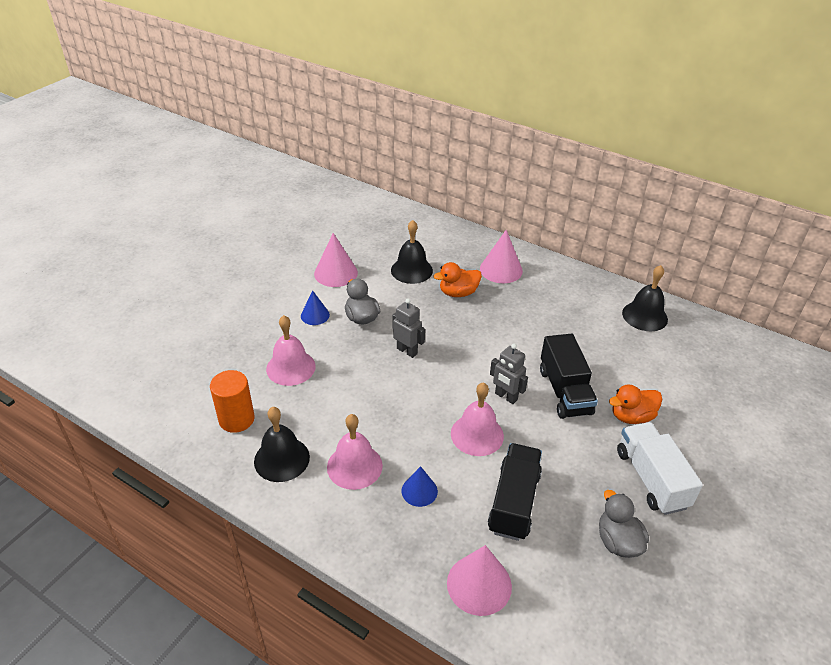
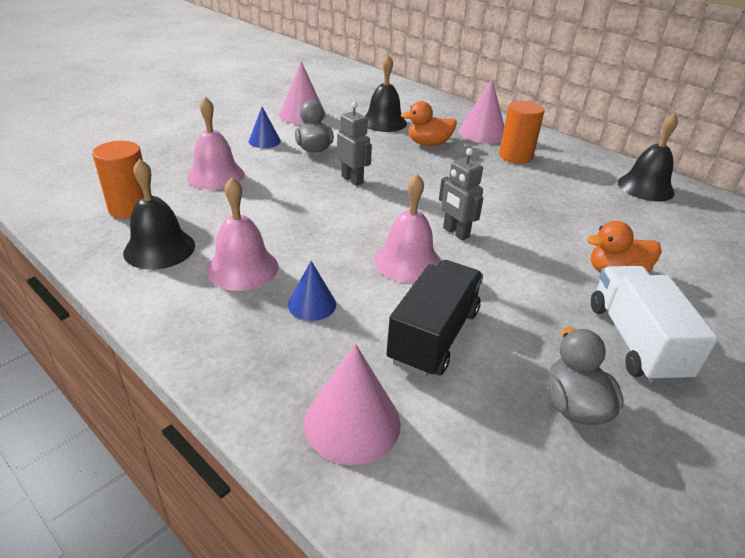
camera: 10 degrees right, 5 degrees down
black truck [540,334,598,419] -> none
none -> orange cylinder [499,101,544,164]

